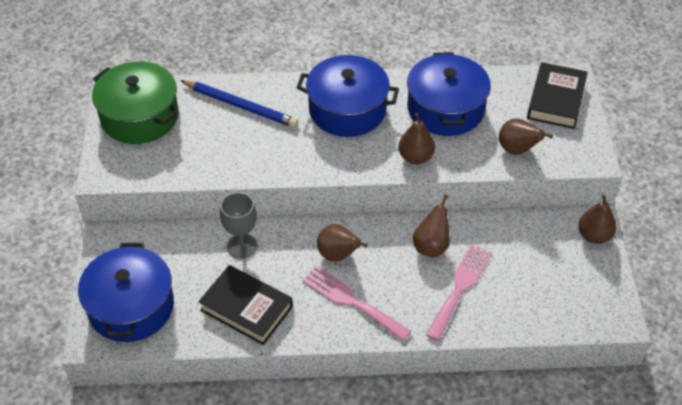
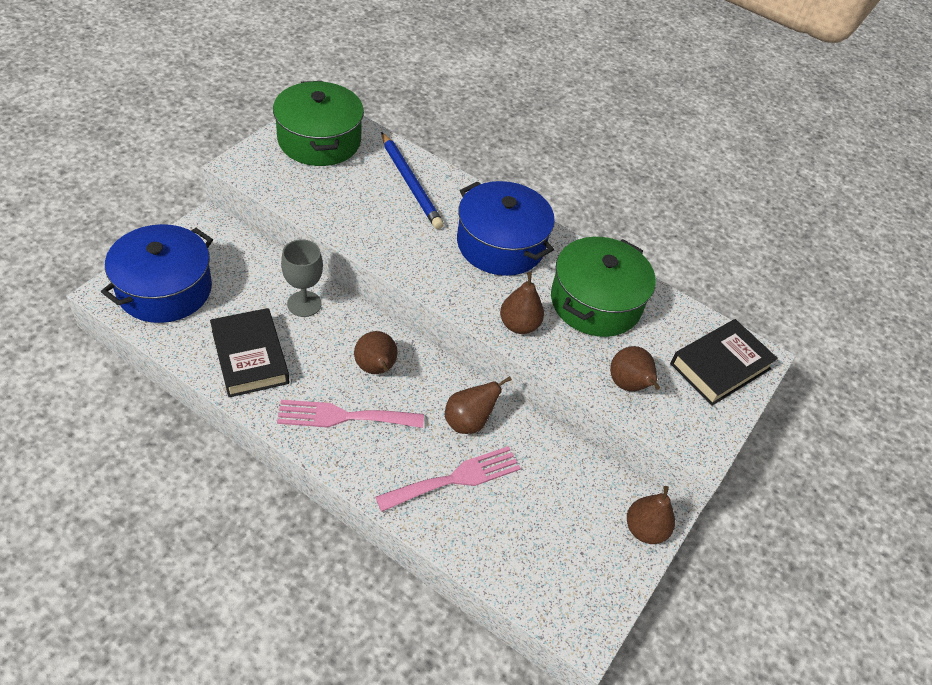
camera: 30 degrees right, 0 degrees up
pink fork [302,265,411,341] -> pink fork turned 75 degrees counterclockwise [277,400,424,428]
blue pot [407,52,491,136] -> green pot [551,237,656,337]

